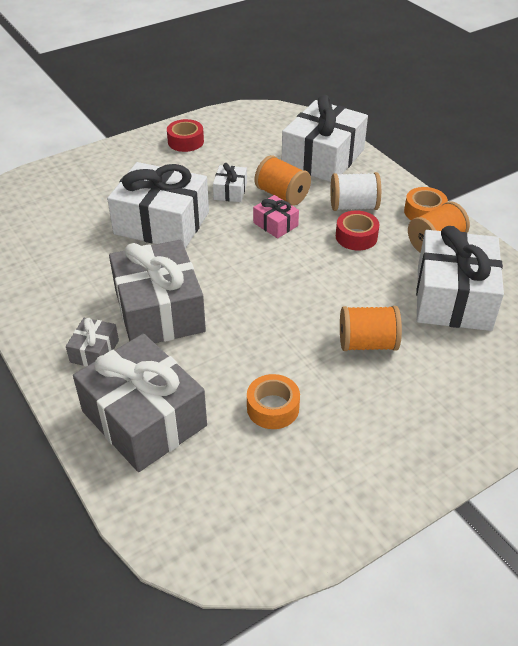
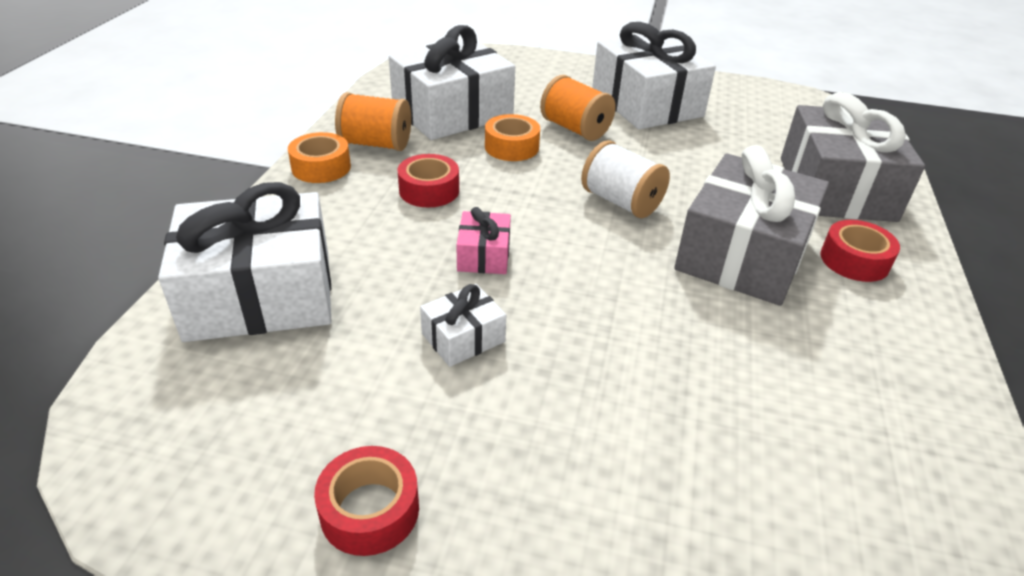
camera: 135 degrees left, 5 degrees down
grey gift [66,318,119,366] -> red tape [821,220,900,282]
white gift [107,162,209,249] -> white gift moved to [592,22,716,129]
orange tape [247,374,300,429] -> orange tape moved to [485,114,540,161]
orange spool [255,155,311,206] -> none
white spool [331,172,381,211] -> white spool moved to [581,140,670,218]

